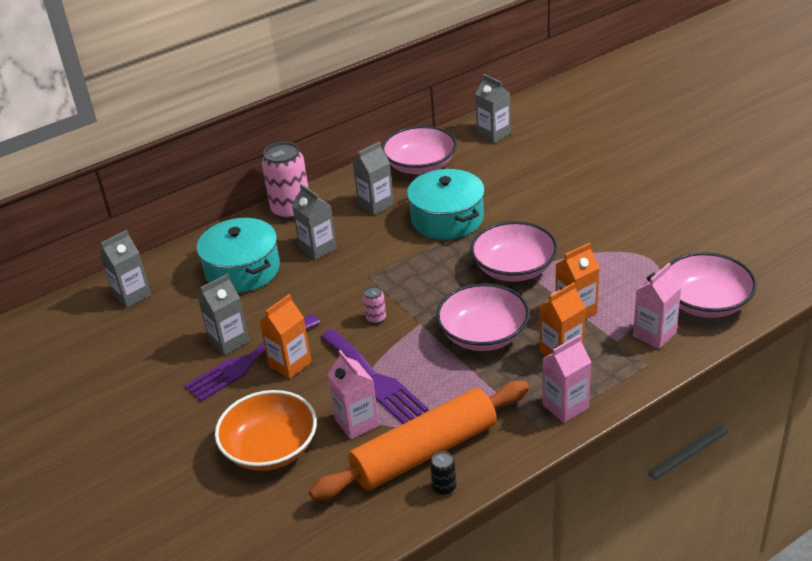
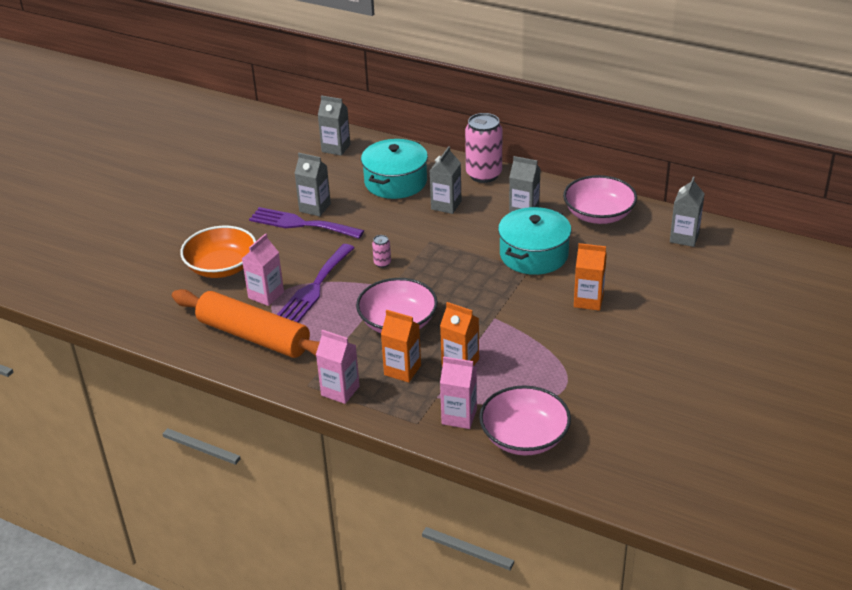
camera: 60 degrees right, 0 degrees up
orange carton [259,294,312,379] -> orange carton moved to [574,243,607,311]
black can [430,451,457,495] -> none
pink bowl [471,221,558,282] -> none

